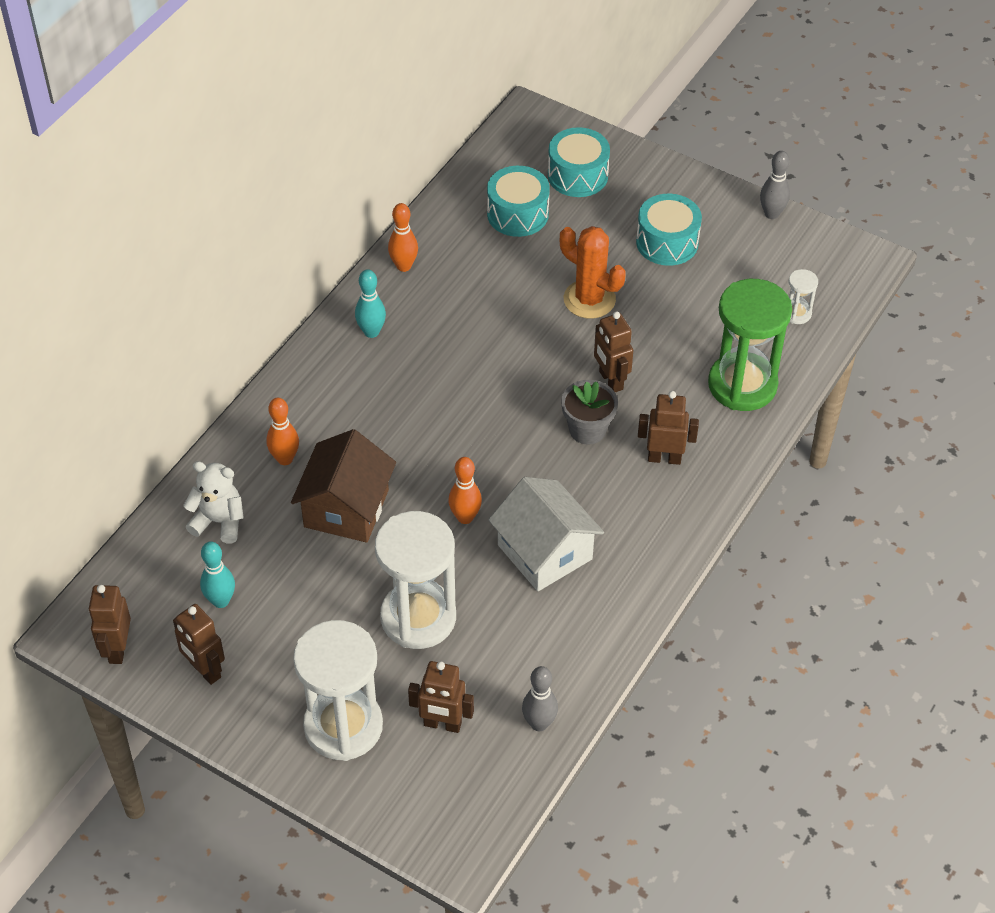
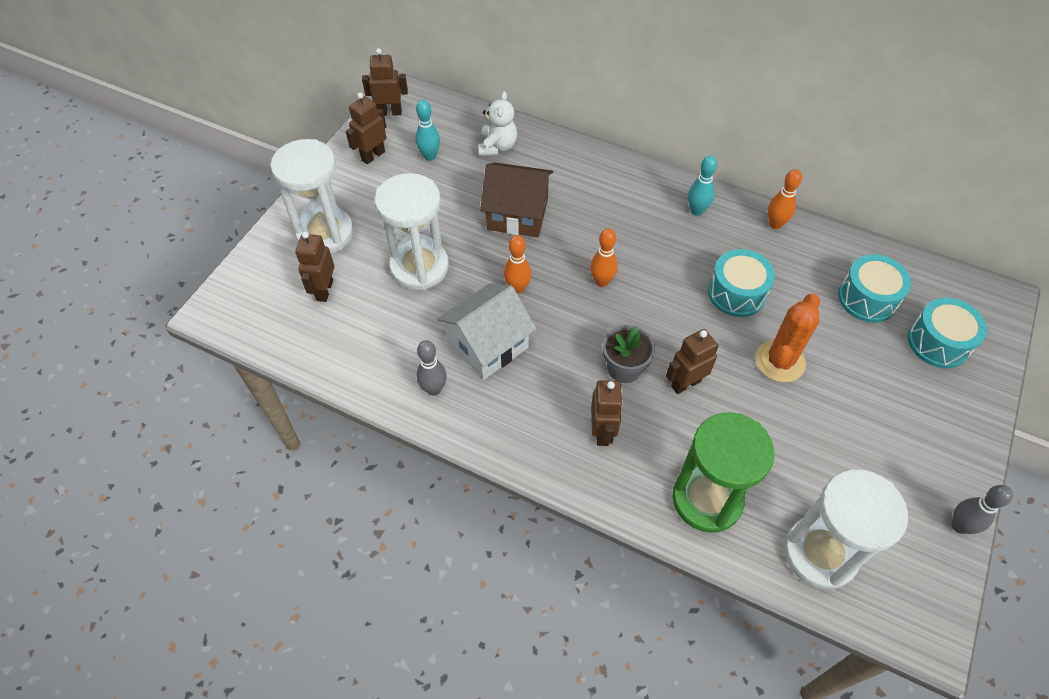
camera: 85 degrees right, 5 degrees up
orange bowling pin [266,398,299,465] -> orange bowling pin moved to [590,228,618,287]
grey bowling pin [522,666,558,731] -> grey bowling pin moved to [416,340,447,396]
turquoise drum [636,194,702,266] -> turquoise drum moved to [708,249,775,317]
white hourglass [789,269,818,324] -> white hourglass [784,470,908,590], size x2.33

